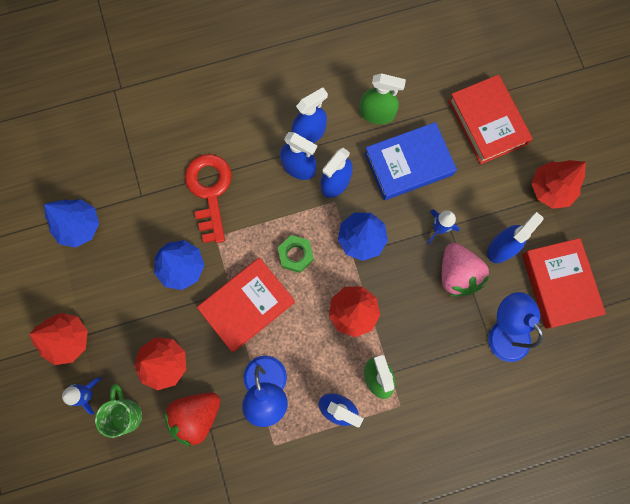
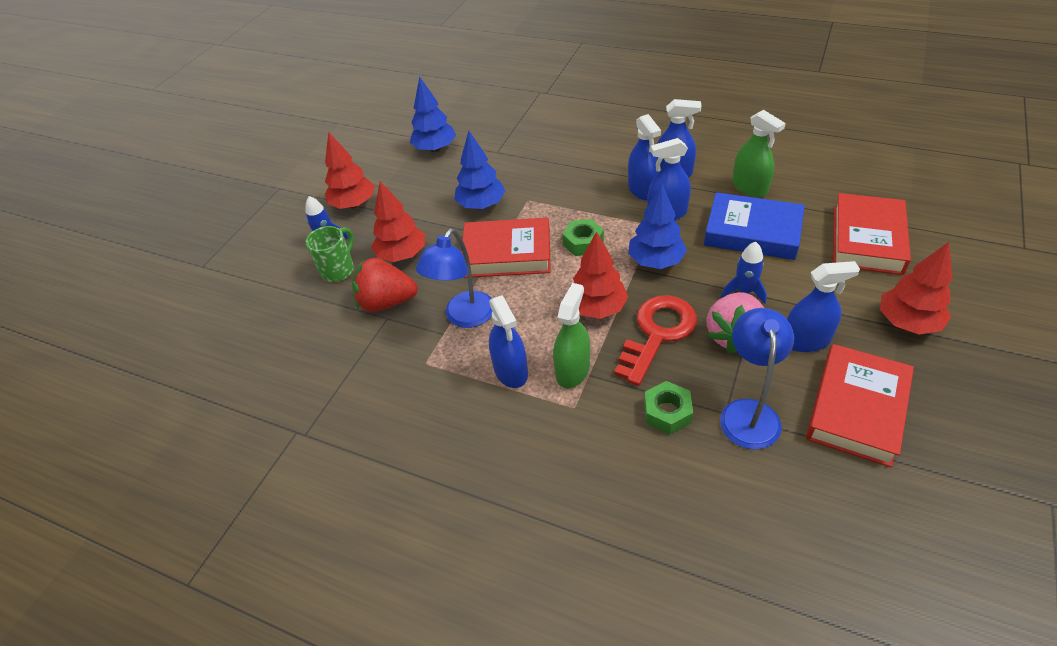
camera: 45 degrees right, 30 degrees down
red key [185,154,232,243] -> red key moved to [614,295,697,386]
none -> green nut [644,381,693,435]

